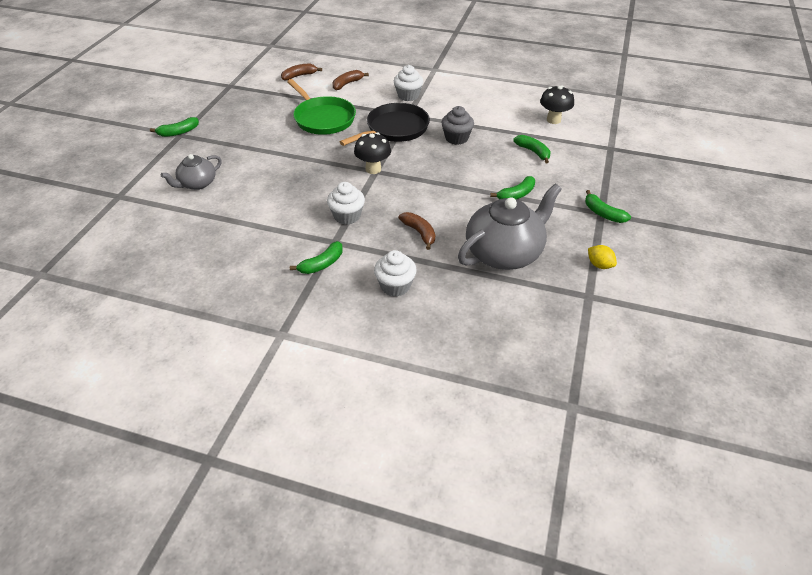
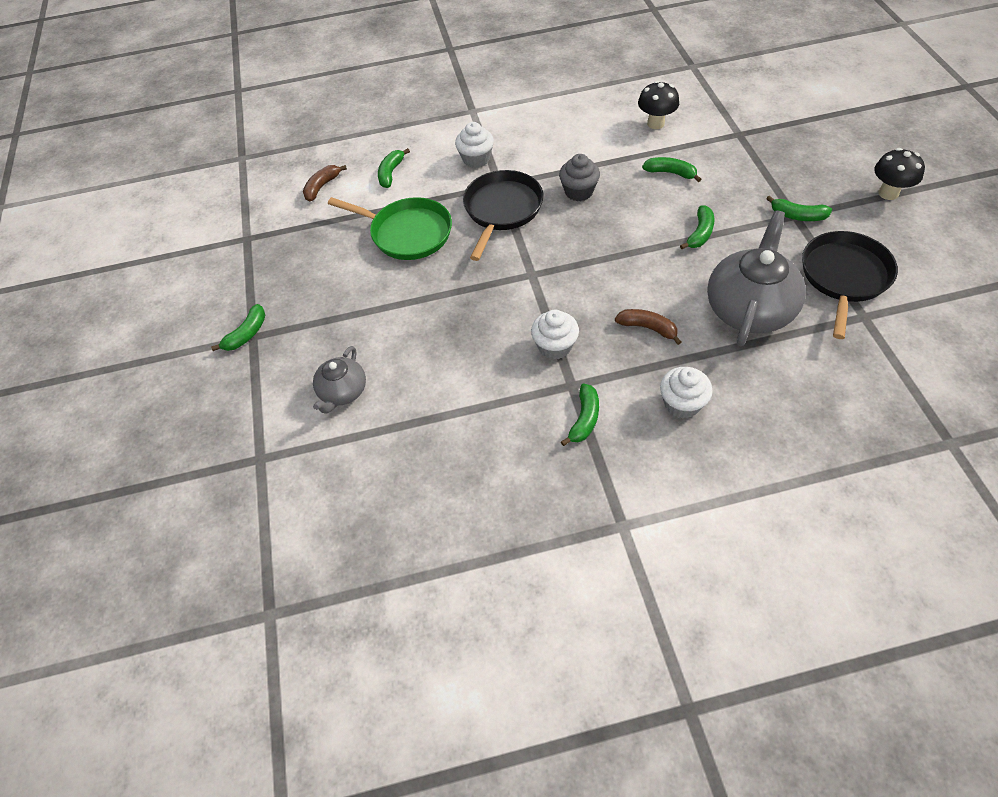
camera: 25 degrees left, 10 degrees up
brown banana [332,70,369,90] -> green banana [378,148,410,188]
black mushroom [354,132,391,174] -> black mushroom moved to [874,148,925,200]
yellow lemon [588,245,617,269] -> black pan [802,231,898,339]

